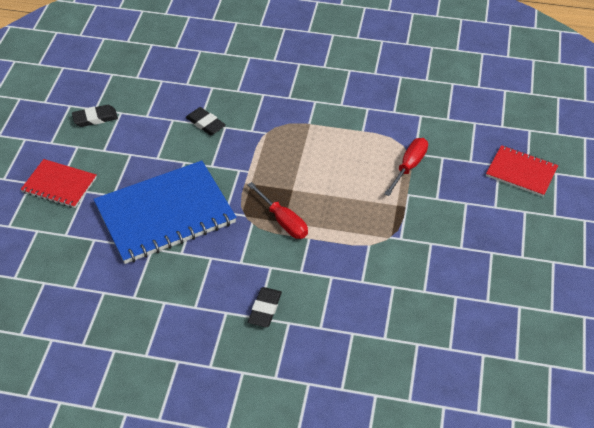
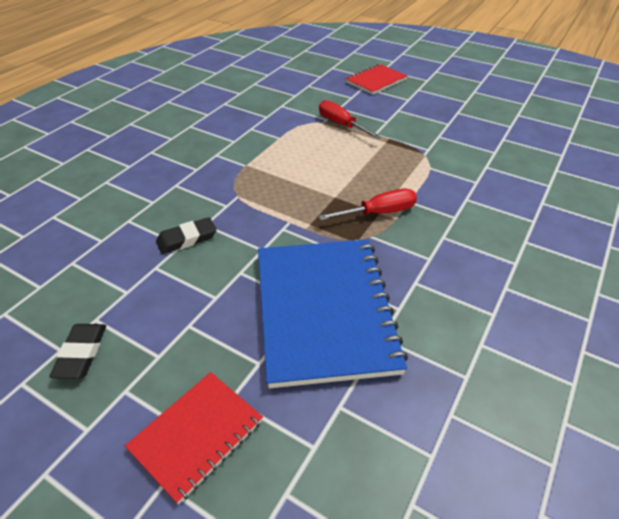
camera: 70 degrees left, 5 degrees down
black eraser [248,287,282,327] -> none

